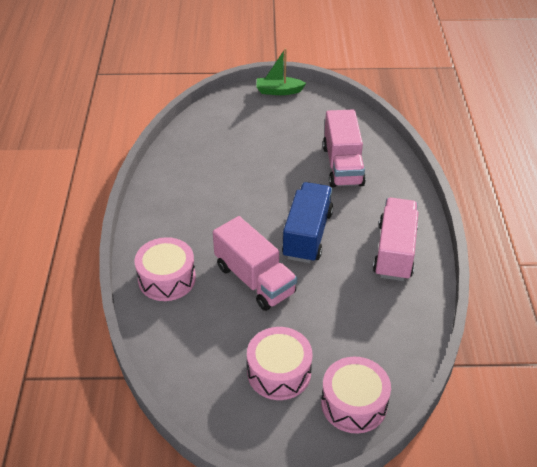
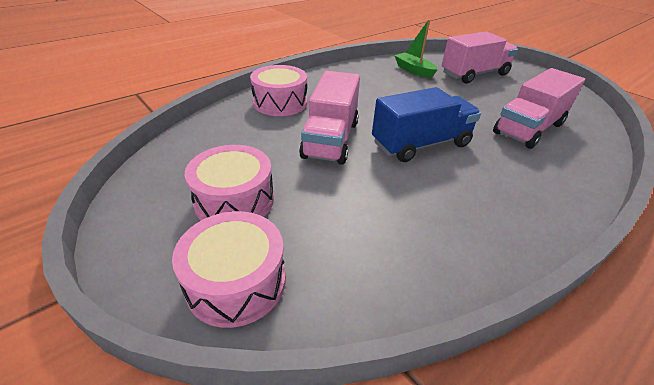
camera: 50 degrees right, 5 degrees down
green boat [256,48,306,95] -> green boat moved to [394,19,438,78]
pink truck [373,198,419,281] -> pink truck moved to [441,31,518,83]

